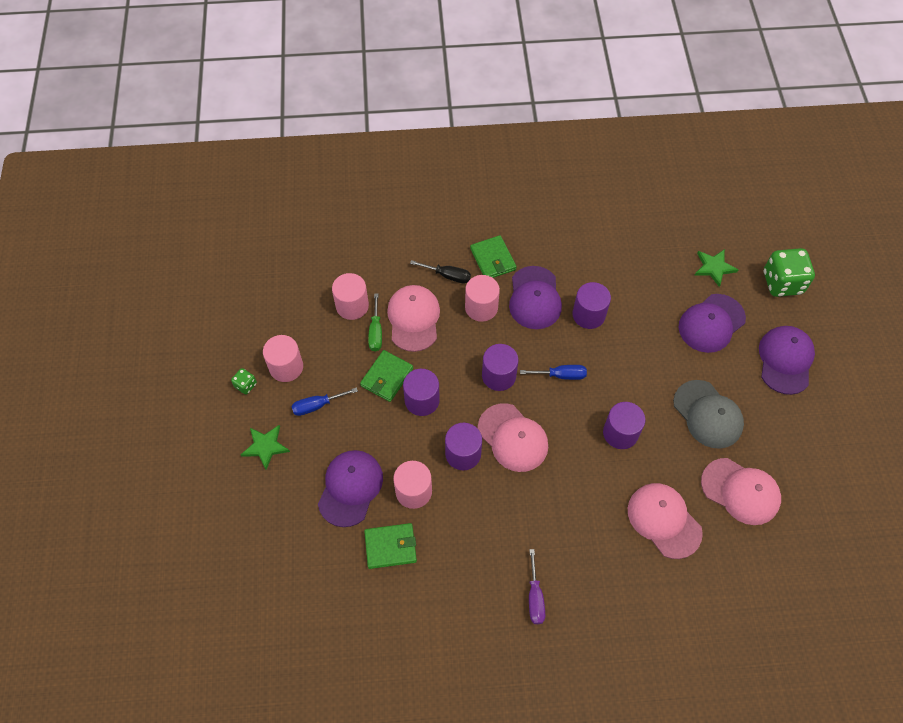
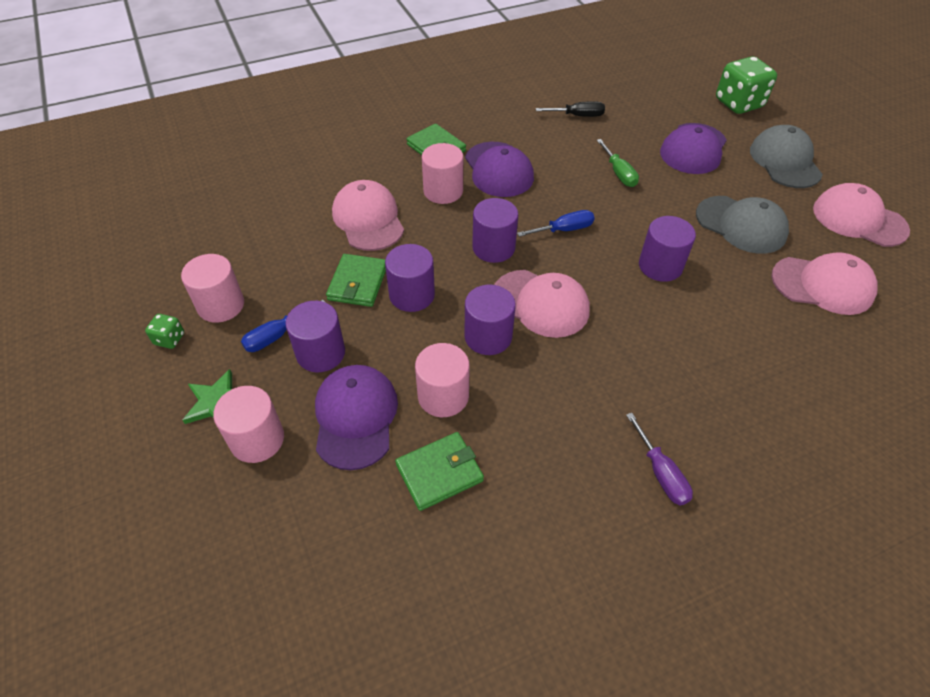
camera: 20 degrees left, 10 degrees down
pink cylinder [332,273,369,320] -> pink cylinder moved to [213,386,284,463]
green screwdriver [368,294,382,351] -> green screwdriver moved to [597,139,639,187]
black screwdriver [410,260,471,283] -> black screwdriver moved to [536,101,605,117]
purple cylinder [573,282,611,329] -> purple cylinder moved to [285,301,345,372]
pink cap [628,483,703,559] -> pink cap moved to [813,183,910,247]
green star [694,249,738,287] -> none
purple cap [759,326,815,395] -> grey cap [750,125,823,188]

